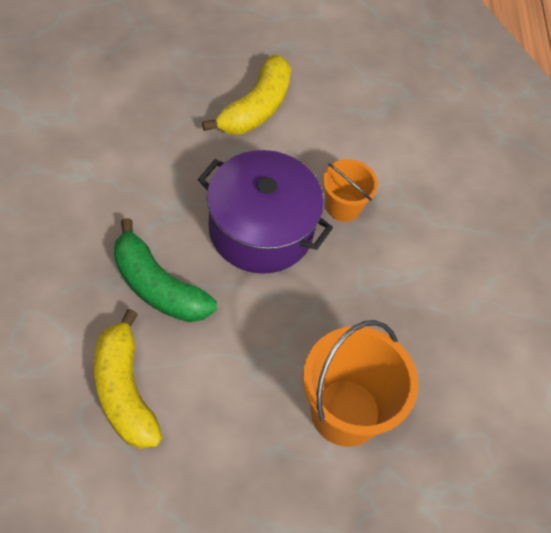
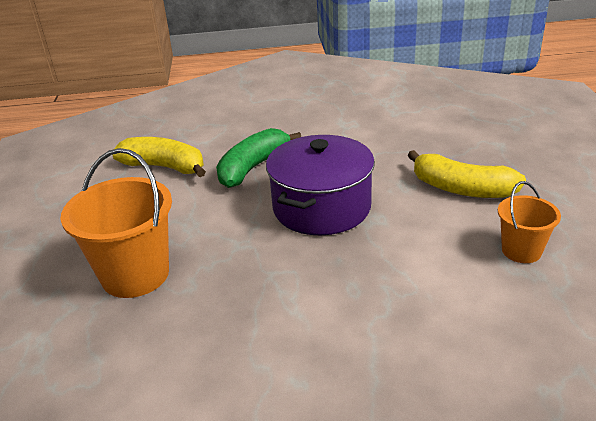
camera: 95 degrees right, 25 degrees down
yellow banana [94,309,162,449] -> yellow banana turned 45 degrees clockwise [113,137,206,177]
orange bucket [323,159,378,222] -> orange bucket moved to [498,181,561,263]

